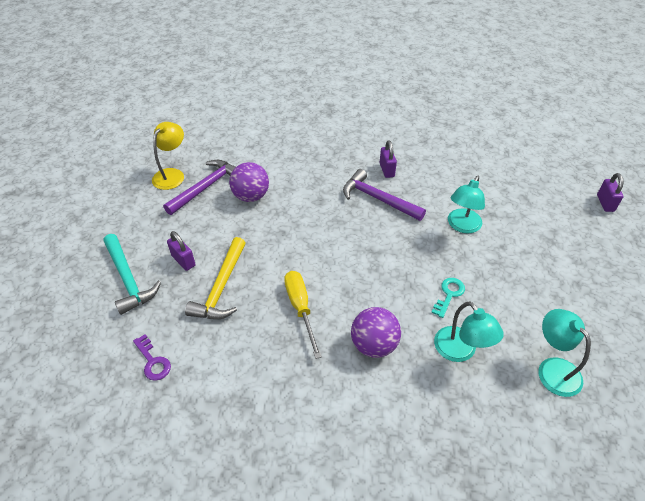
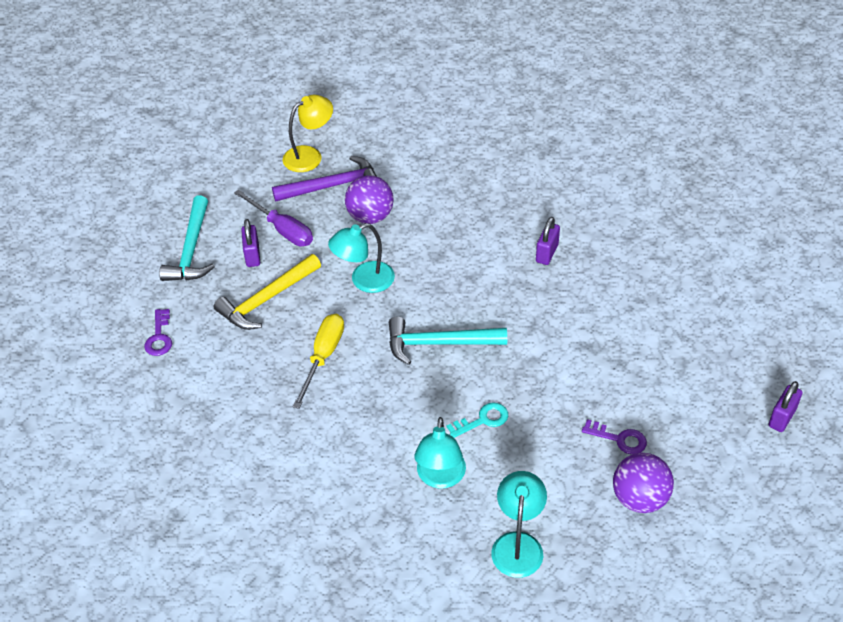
camera: 35 degrees right, 0 degrees up
purple hammer [343,169,426,221] -> none
purple ball [351,307,401,358] -> purple ball moved to [613,453,674,513]
turquoise lamp [448,176,485,234] -> turquoise lamp moved to [328,223,395,293]
none -> purple screwdriver [234,190,313,246]
none -> turquoise hammer [389,317,507,365]
none -> purple key [582,419,647,454]

